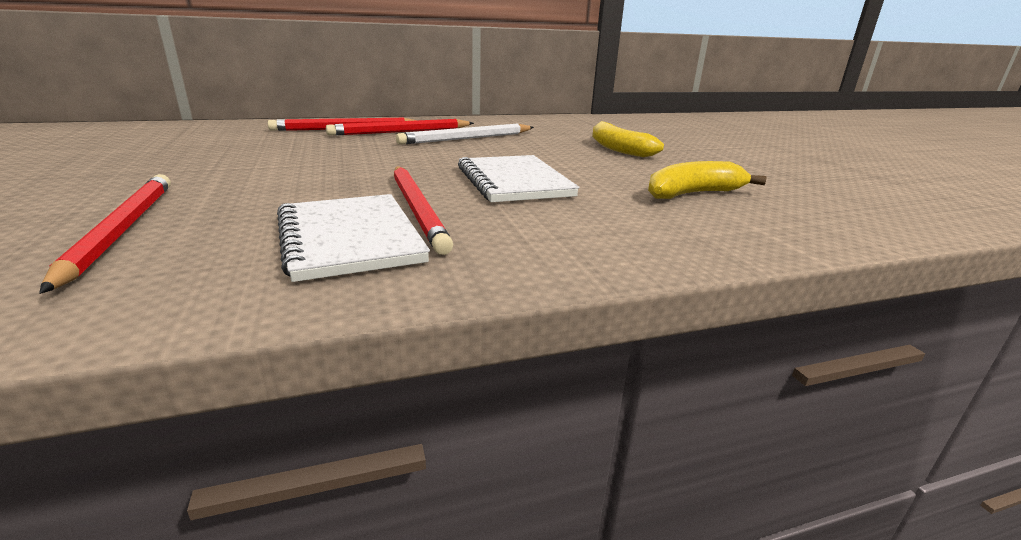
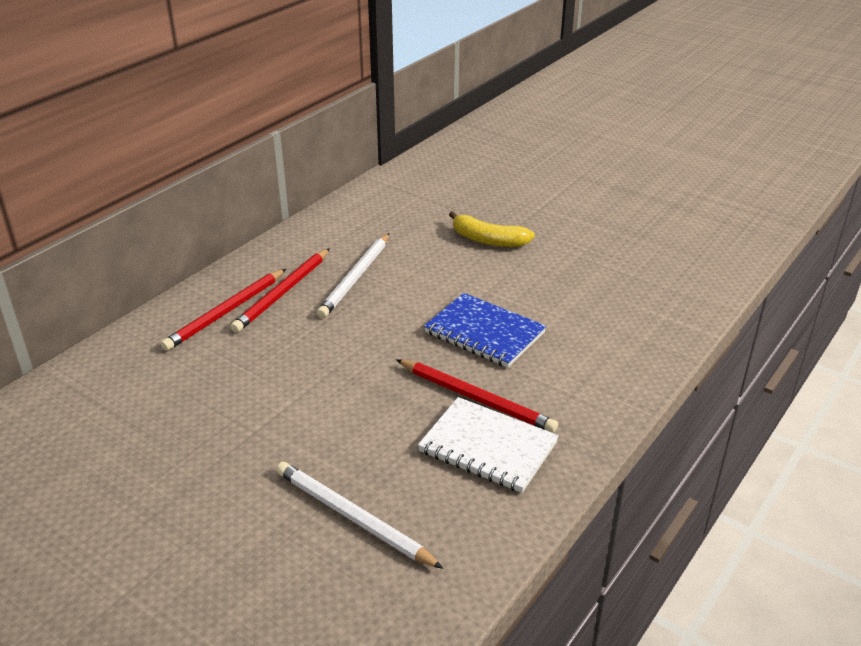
camera: 35 degrees left, 10 degrees up
red pencil [39,174,171,294] -> white pencil [276,462,444,569]
white notebook [458,155,579,202] -> blue notebook [424,293,546,368]
yellow banana [648,161,767,199] -> none

